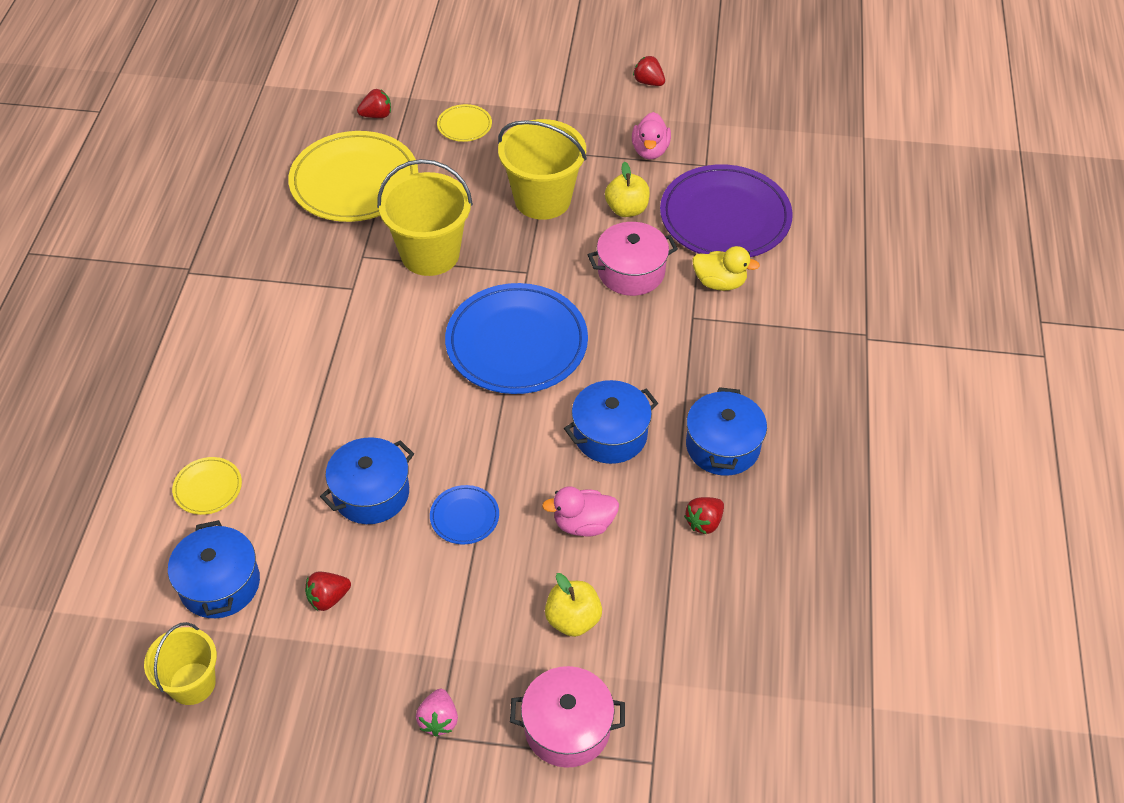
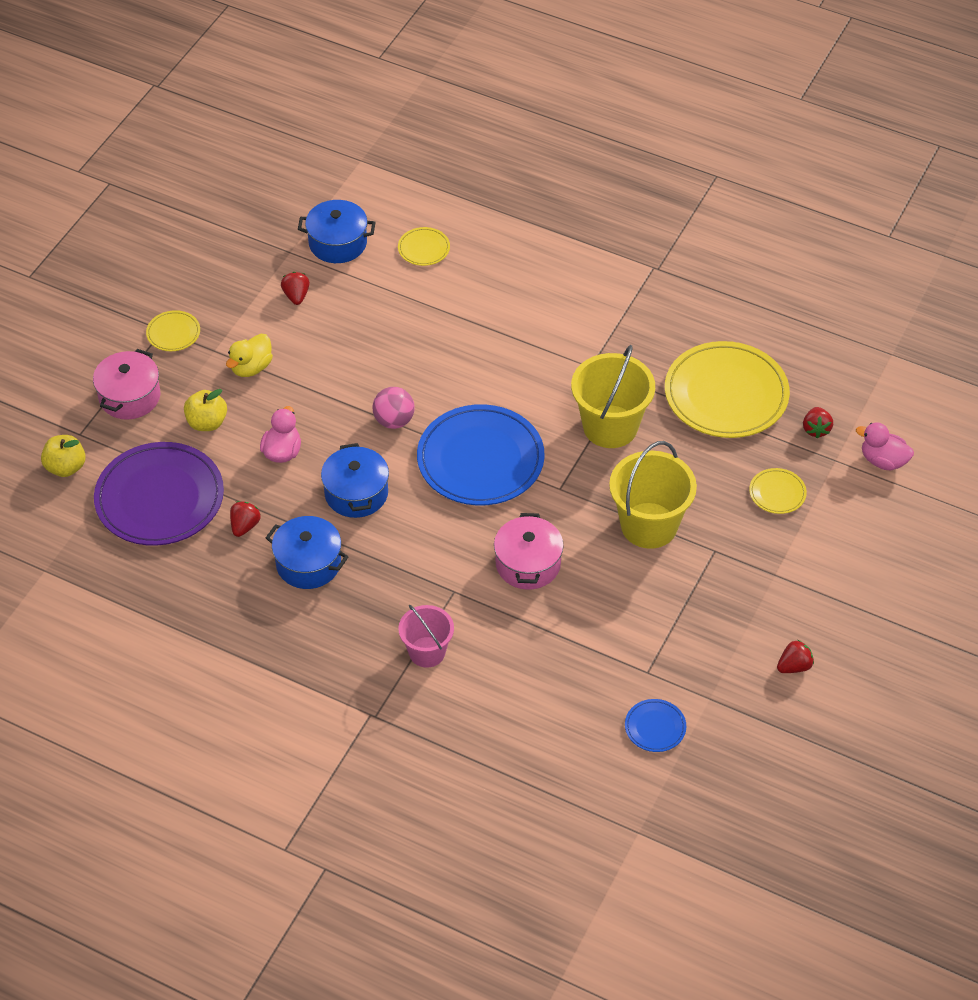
camera: 110 degrees right, 0 degrees up
yellow bucket [144,622,217,705] -> none
blue pot [320,437,414,524] -> none
pink strawberry [416,689,458,736] -> yellow plate [146,310,200,351]
blue plate [430,485,499,544] -> blue plate moved to [625,699,686,752]
yellow apple [605,162,650,217] -> yellow apple moved to [41,435,86,477]
pink duck [632,112,671,159] -> pink duck moved to [856,423,914,470]
purple plate [660,164,793,257] -> purple plate moved to [94,442,224,546]
red strawberry [684,497,724,534] -> red strawberry turned 45 degrees clockwise [230,501,261,537]
yellow duck [692,246,760,291] -> yellow duck moved to [226,334,273,377]
none -> pink ball [372,387,415,429]
none -> pink bucket [398,605,454,668]

